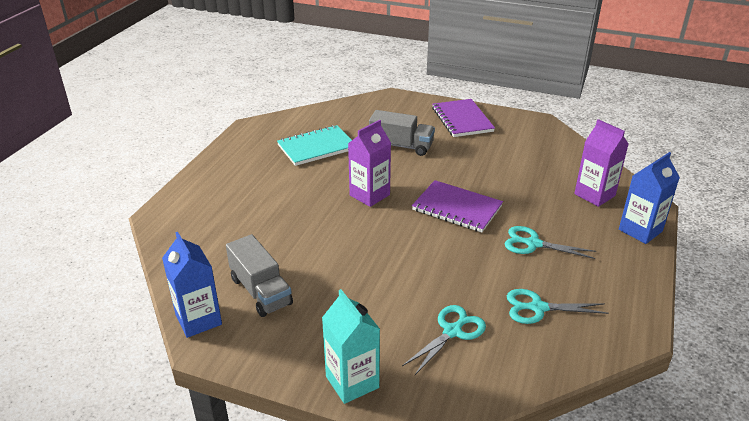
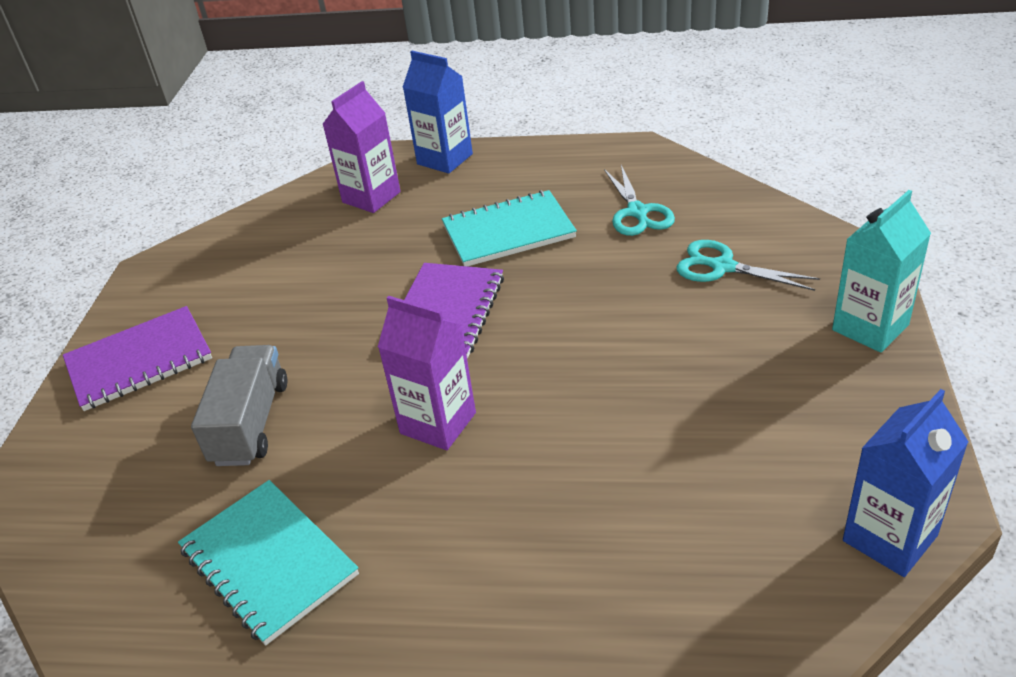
camera: 100 degrees left, 5 degrees up
grey truck [226,234,293,317] -> none
turquoise scissors [505,226,596,259] -> turquoise notebook [442,190,577,266]

